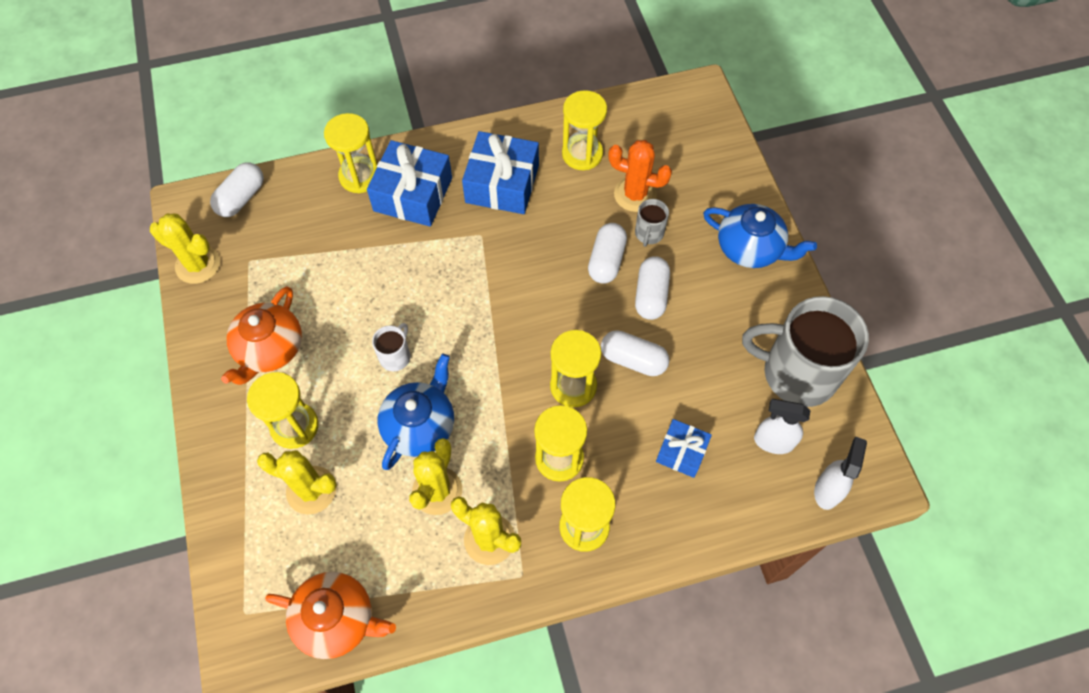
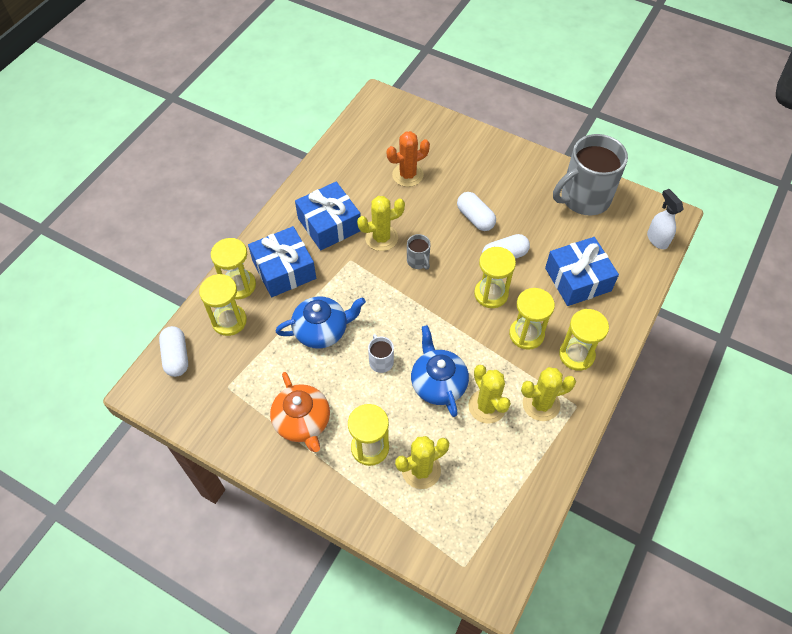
camera: 45 degrees left, 5 degrees down
yellow cactus [150,214,220,284] -> yellow cactus moved to [357,196,405,251]
orange teapot [265,572,396,659] -> none
yellow hourglass [562,90,607,170] -> yellow hourglass moved to [199,274,247,336]
white capsule [588,223,627,284] -> none
grey mug [635,199,669,247] -> grey mug moved to [407,234,431,270]
blue gift [656,419,712,478] -> blue gift [545,237,619,306], size x1.75
blue teapot [703,204,817,268] -> blue teapot moved to [276,296,366,349]
white spray bottle [754,399,810,454] -> none

